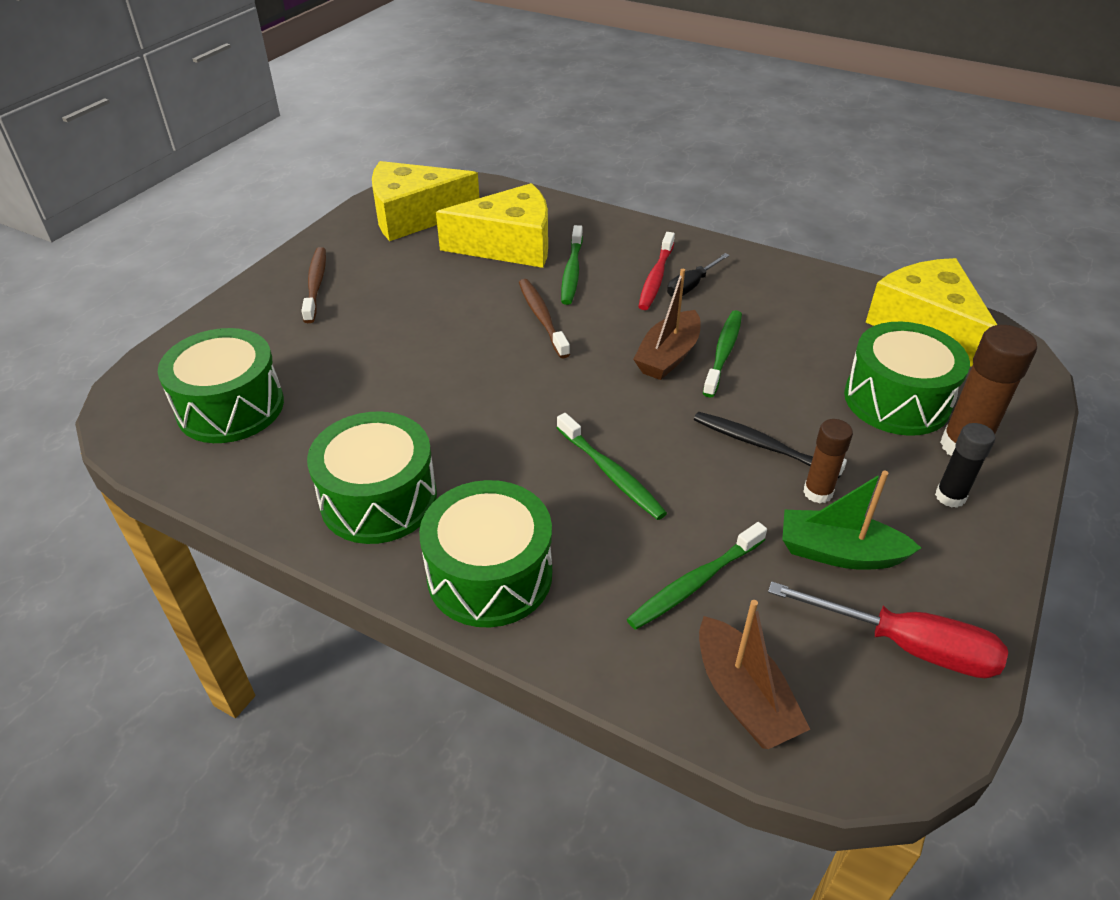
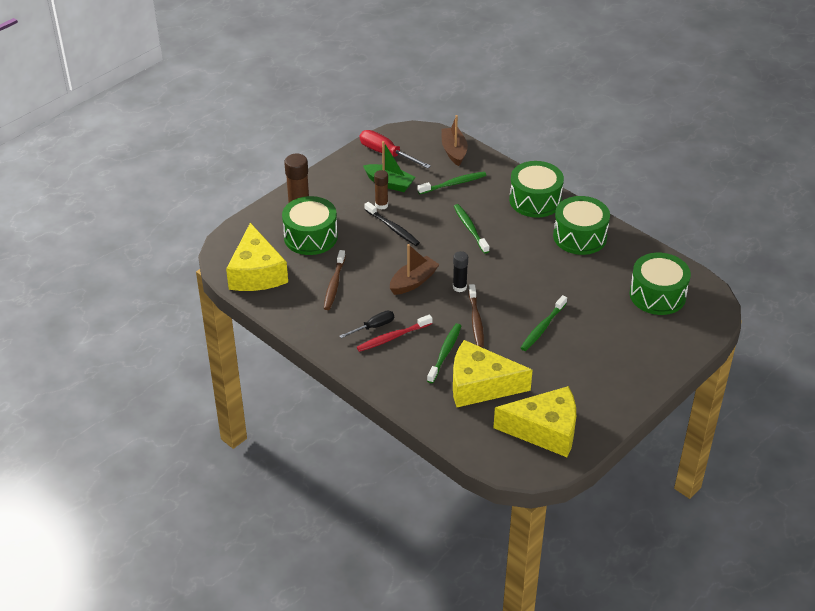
camera: 165 degrees left, 0 degrees up
brown toothbrush [302,247,326,323] -> brown toothbrush moved to [324,250,345,310]
red toothbrush [638,232,675,310] -> red toothbrush turned 150 degrees counterclockwise [357,314,432,352]
green toothbrush [703,310,742,397] -> green toothbrush moved to [521,295,567,351]
black glue stick [935,423,995,508] -> black glue stick moved to [453,251,468,292]

